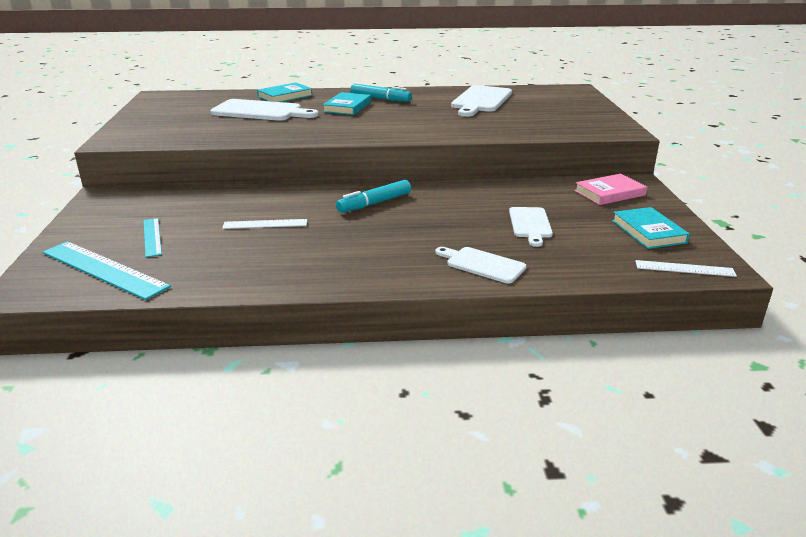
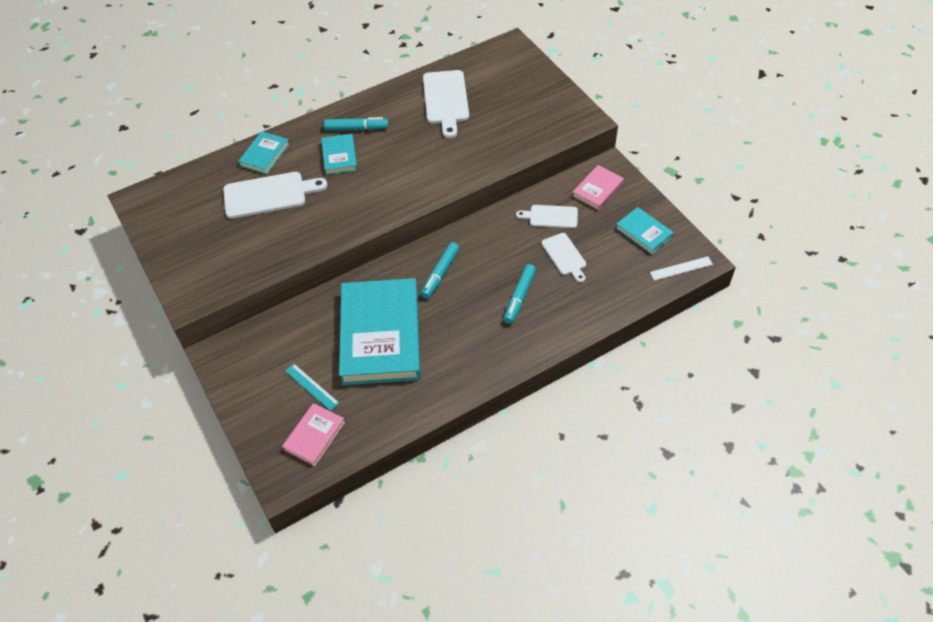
camera: 25 degrees left, 25 degrees up
turquoise ruler [42,241,171,300] -> pink book [282,403,345,466]
white ruler [222,219,307,229] -> turquoise book [339,278,421,385]
white cutting board [436,247,527,284] -> white cutting board moved to [516,205,578,228]
none -> turquoise marker [504,264,536,324]

